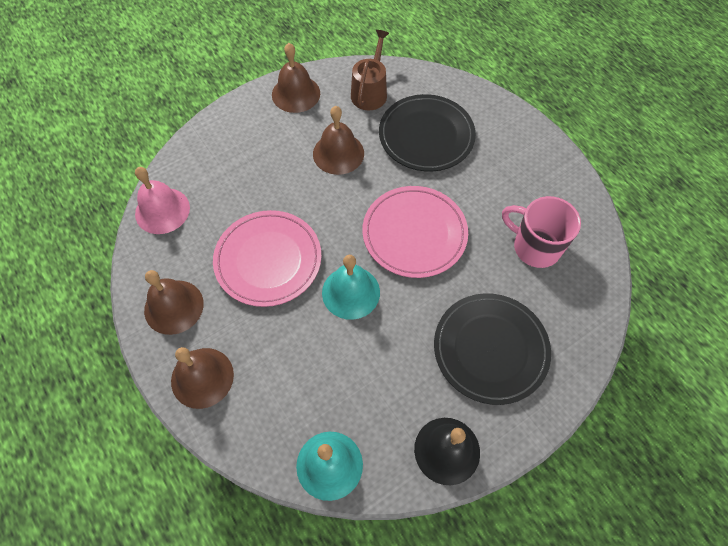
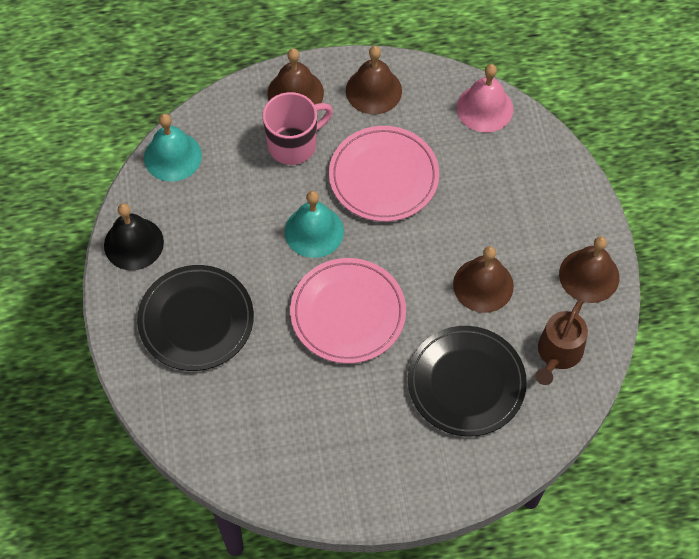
camera: 115 degrees right, 0 degrees up
brown watering can [351,30,389,110] -> brown watering can turned 75 degrees clockwise [535,299,588,385]
pink mug [502,196,581,268] -> pink mug moved to [263,92,333,165]

